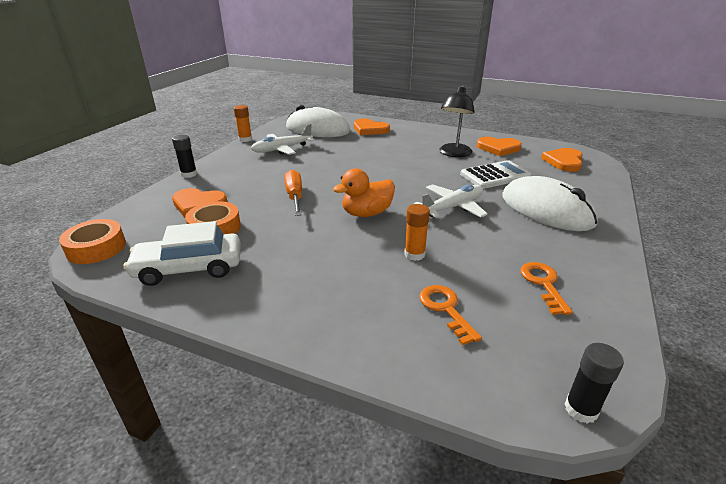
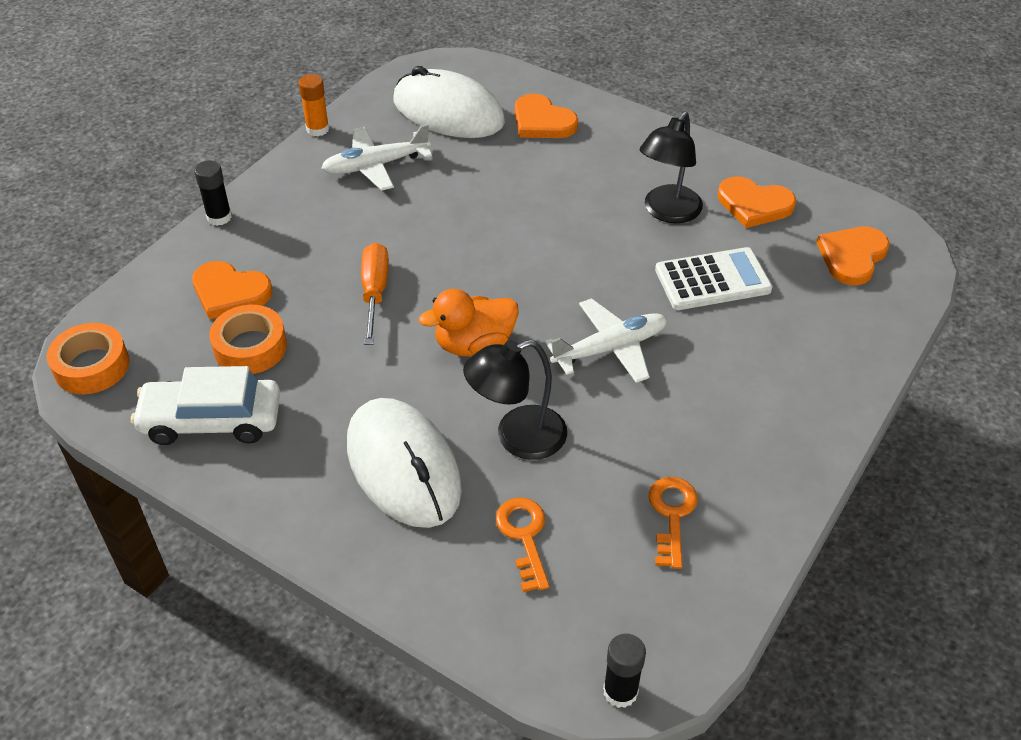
camera: 10 degrees right, 15 degrees up
orange glue stick [404,204,430,261] -> black lamp [463,340,567,460]
white mouse [502,176,598,231] -> white mouse moved to [347,398,462,528]

